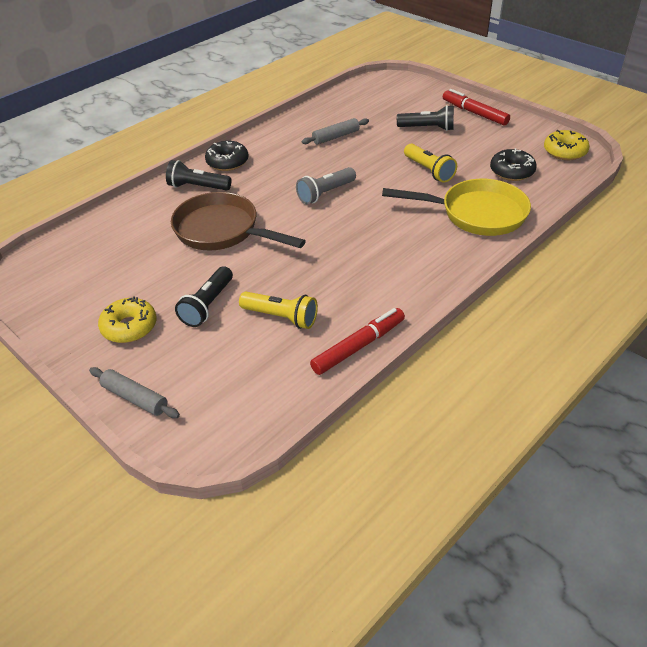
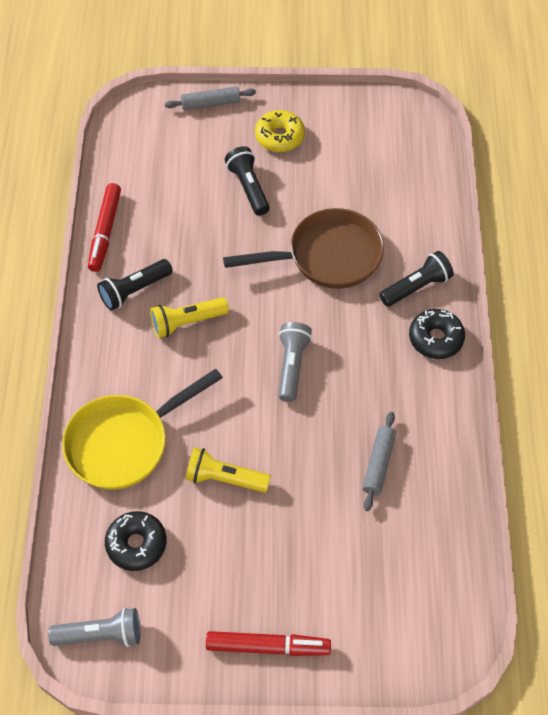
camera: 135 degrees right, 15 degrees up
yellow flashlight [239,292,318,329] -> yellow flashlight moved to [150,297,229,338]
black flashlight [397,105,454,131] -> black flashlight moved to [97,259,173,311]
yellow donut [544,130,590,160] -> grey flashlight [48,608,140,647]

